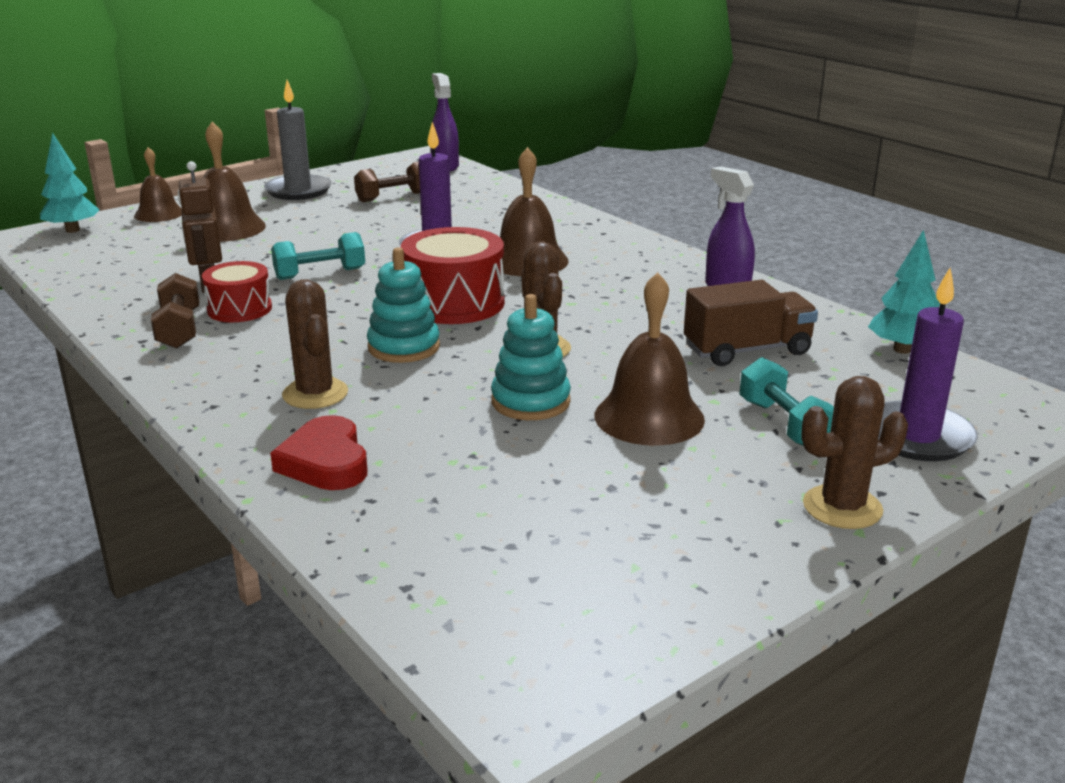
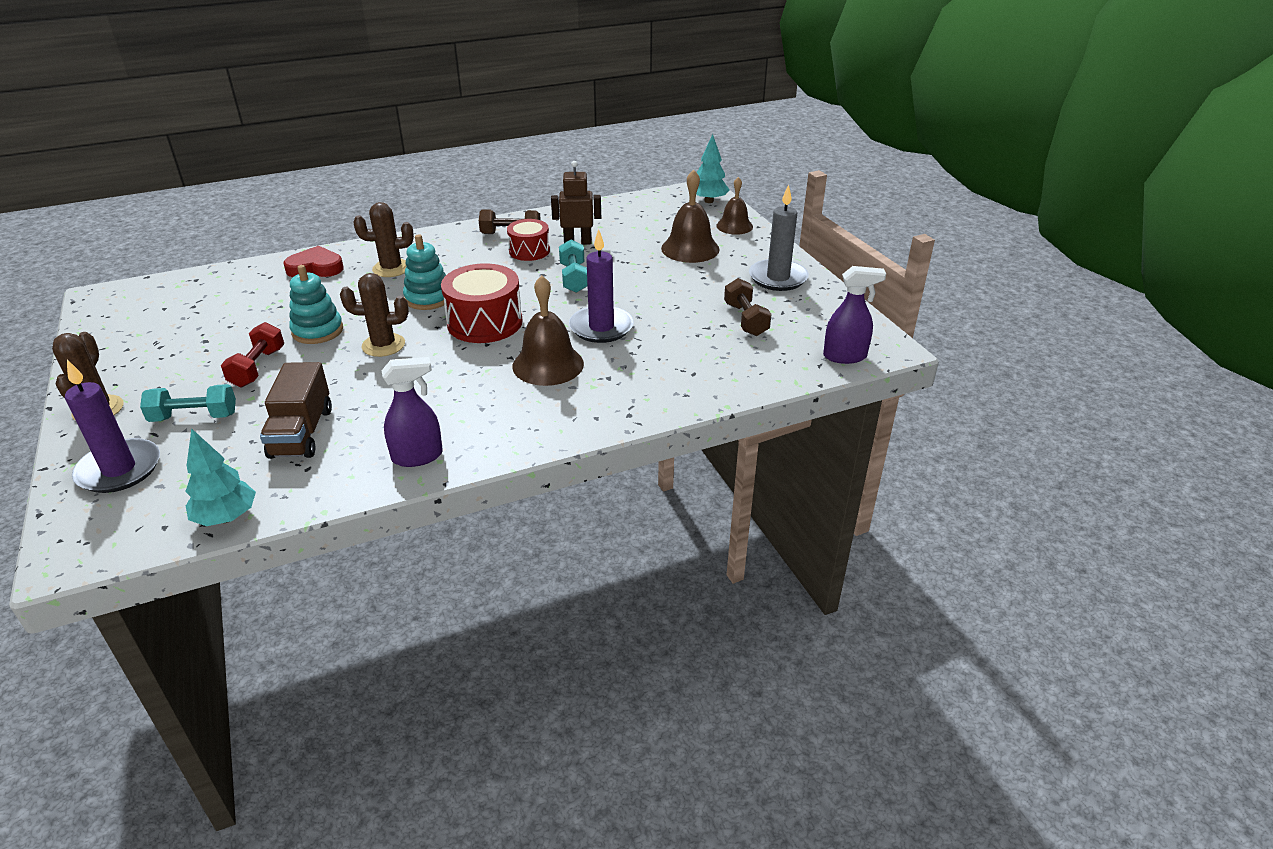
camera: 105 degrees right, 10 degrees up
brown bell [595,272,705,446] -> red dumbbell [221,322,284,387]

